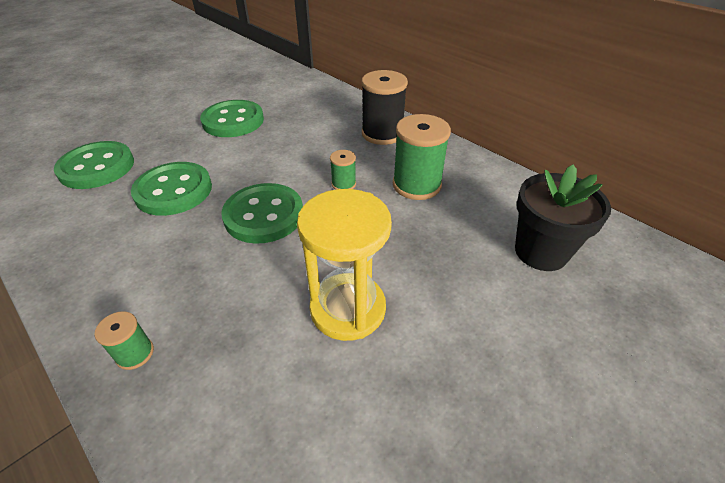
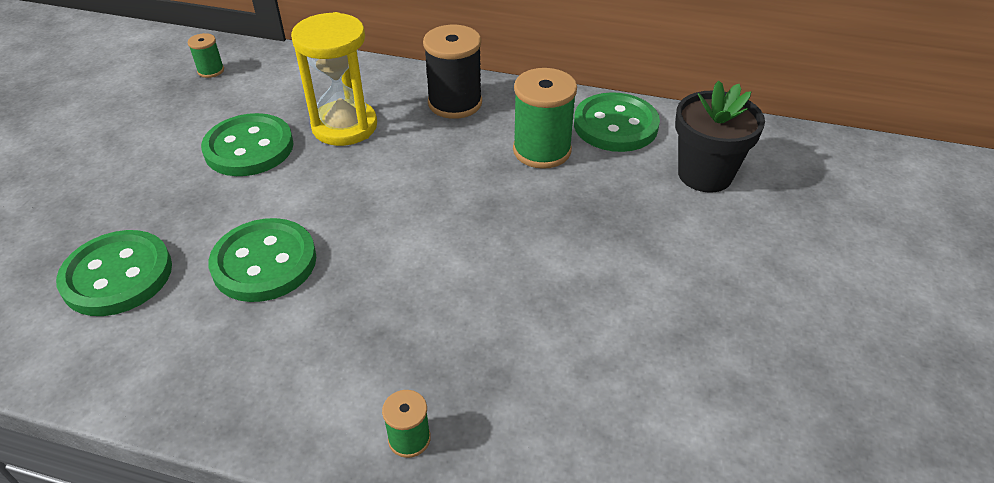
camera: 30 degrees left, 0 degrees up
green button [221,183,303,244] -> green button moved to [574,92,660,152]
yellow hourglass [297,189,392,341] -> yellow hourglass moved to [291,12,377,146]
green spool [330,150,356,190] -> green spool moved to [188,33,224,78]

